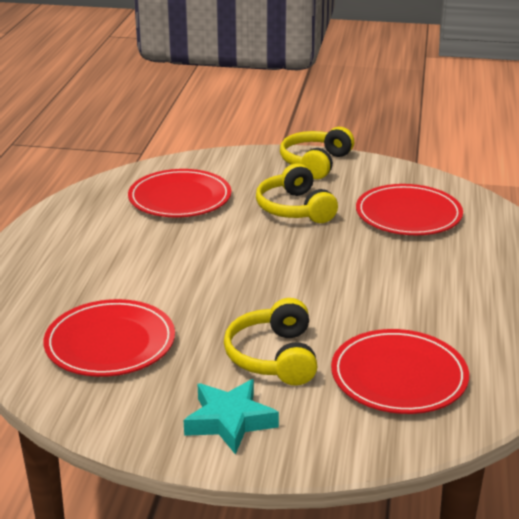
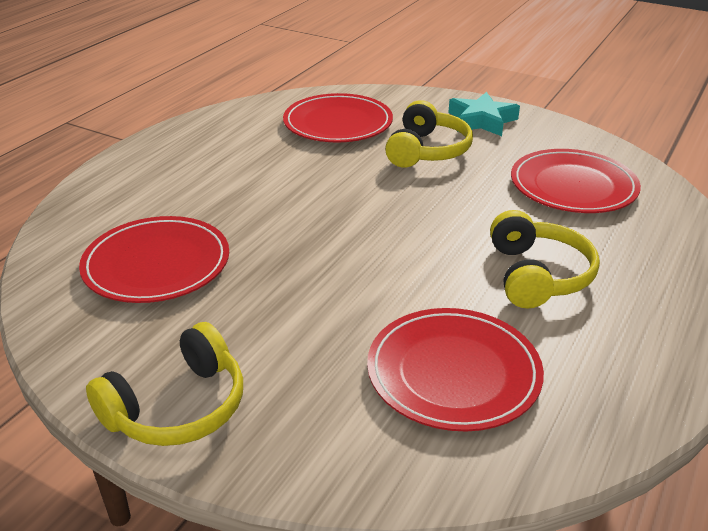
camera: 160 degrees left, 5 degrees up
yellow headphones [256,163,338,223] -> yellow headphones moved to [490,210,600,308]

